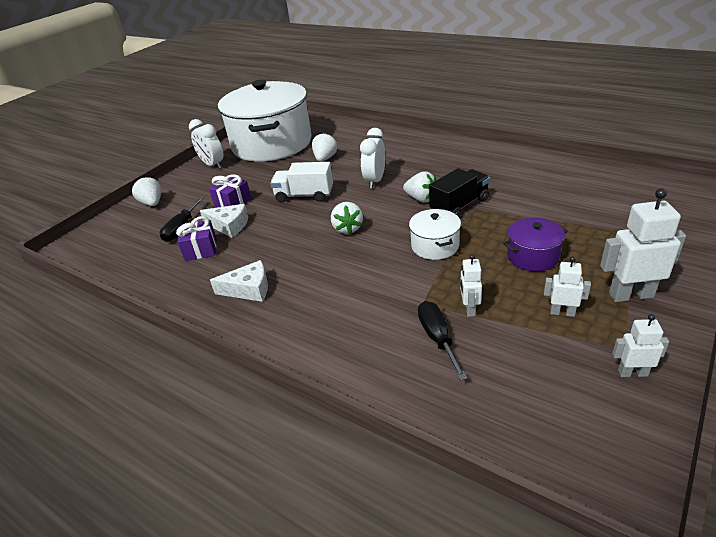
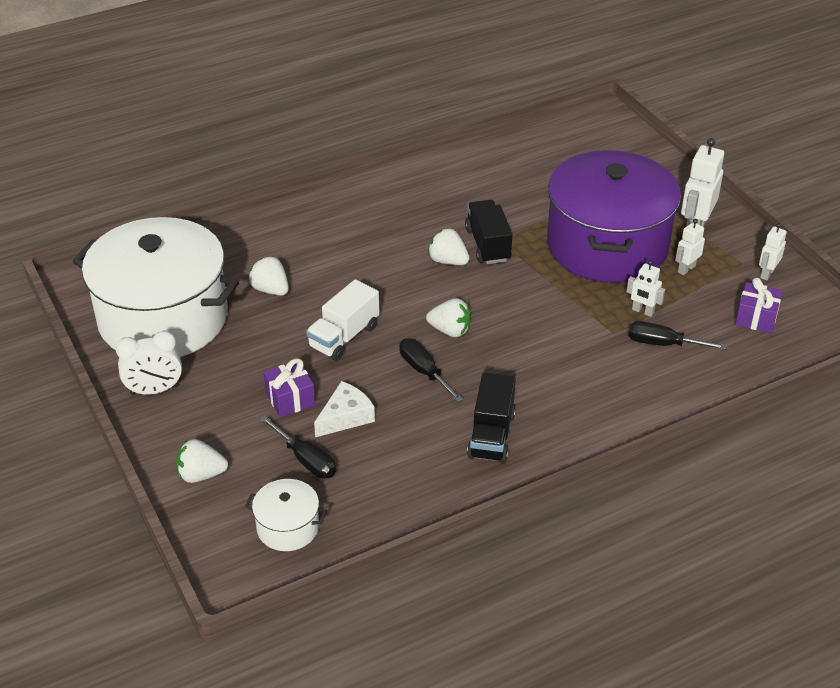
camera: 65 degrees left, 5 degrees up
purple gift [176,216,217,261] -> purple gift moved to [735,278,783,333]
white cheese [210,260,268,302] -> black truck [467,372,516,463]
white clock [360,128,385,188] -> none
white strawberry [403,171,436,202] -> white strawberry turned 120 degrees counterclockwise [428,228,470,265]
white pot [409,209,461,260] -> white pot moved to [245,479,327,551]
purple pot [503,217,568,271] -> purple pot [547,150,681,283], size x2.42
none -> black screwdriver [399,338,463,402]

